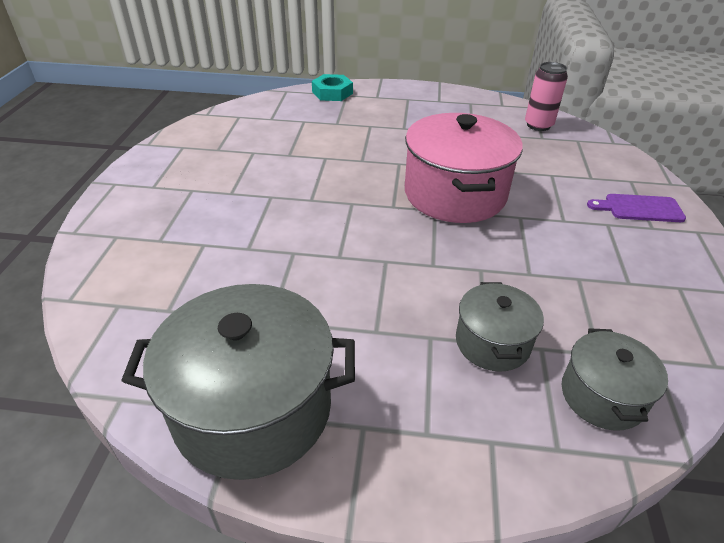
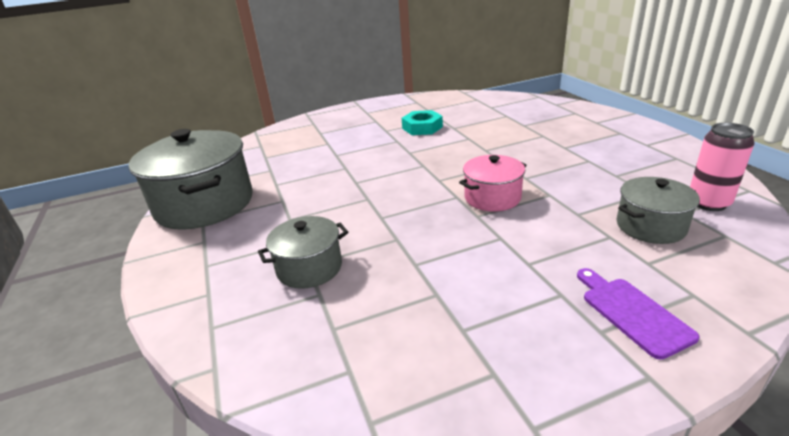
camera: 65 degrees right, 10 degrees down
turquoise nut [312,74,353,101] -> turquoise nut moved to [402,110,443,135]
pink pot [405,113,523,223] -> pink pot [459,155,527,211], size x0.54
grey pot [562,328,668,431] -> grey pot moved to [617,177,700,244]

